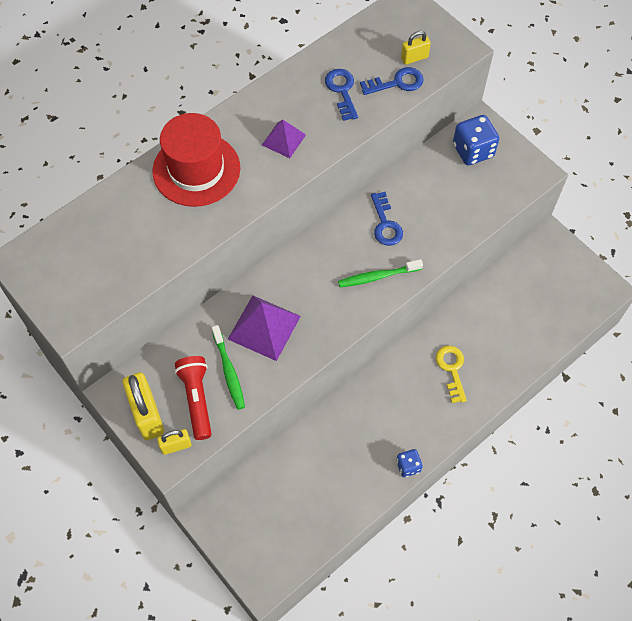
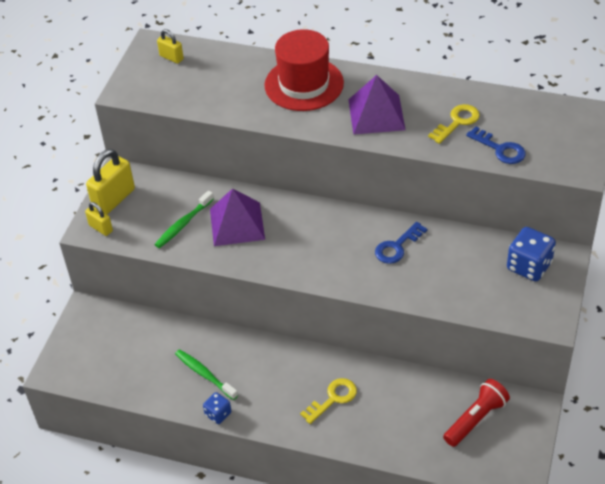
camera: 60 degrees right, 15 degrees down
red flashlight [175,356,212,440] -> red flashlight moved to [443,379,510,447]
purple pyramid [262,120,306,158] -> purple pyramid [348,75,405,135], size x1.67
blue key [325,69,358,121] -> yellow key [428,104,480,144]
green toothbrush [338,259,423,287] -> green toothbrush moved to [175,349,238,400]
yellow padlock [401,31,431,65] -> yellow padlock moved to [157,29,184,64]

